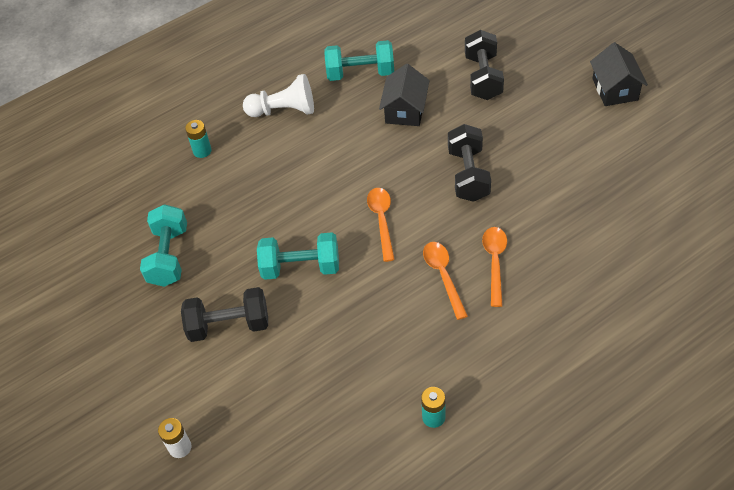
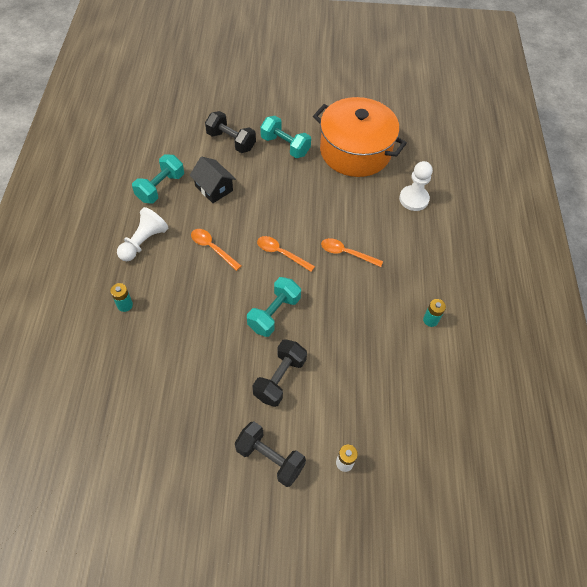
camera: 60 degrees left, 5 degrees up
turquoise dumbbell [140,204,187,287] -> turquoise dumbbell moved to [260,116,311,158]
black dumbbell [448,124,491,202] -> black dumbbell moved to [235,421,306,487]
orange spoon [482,227,507,307] -> orange spoon moved to [191,229,241,271]
black house [590,42,648,106] -> none
none -> orange pot [313,97,407,177]
none -> white pawn [399,161,433,211]

